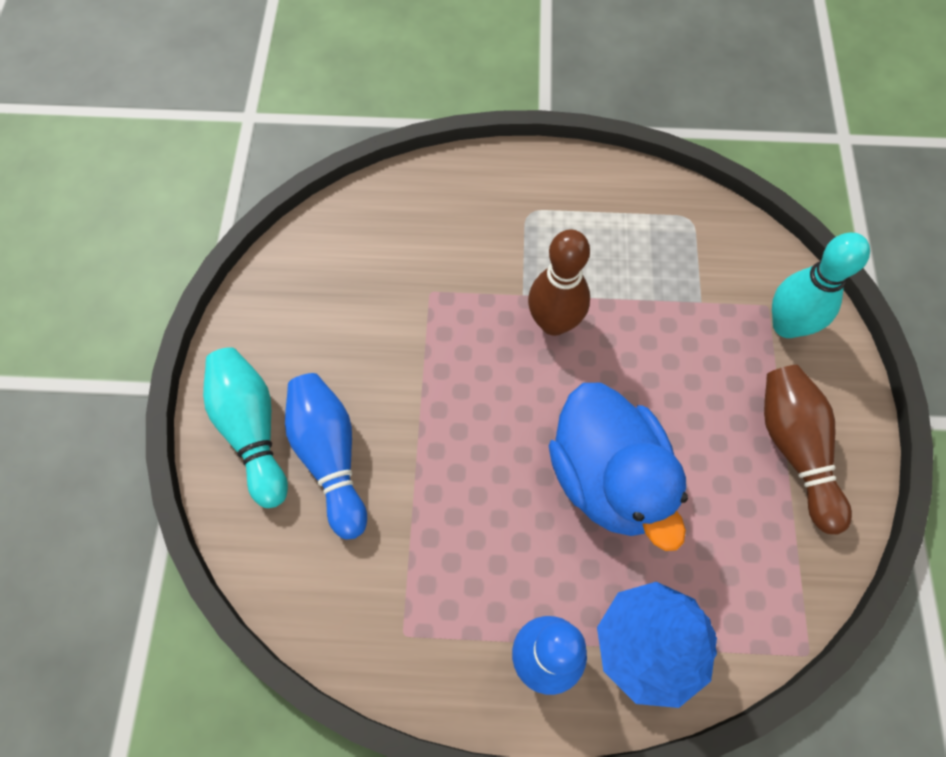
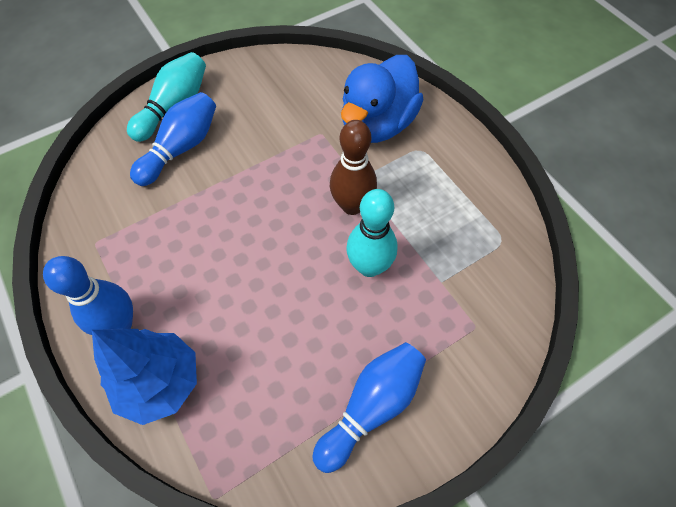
camera: 55 degrees right, 5 degrees down
blue duck [549,383,688,551] -> blue duck moved to [341,55,424,143]
brown bowling pin [764,365,852,534] -> blue bowling pin [312,342,426,473]
turquoise bowling pin [772,233,870,338] -> turquoise bowling pin moved to [346,189,398,277]

